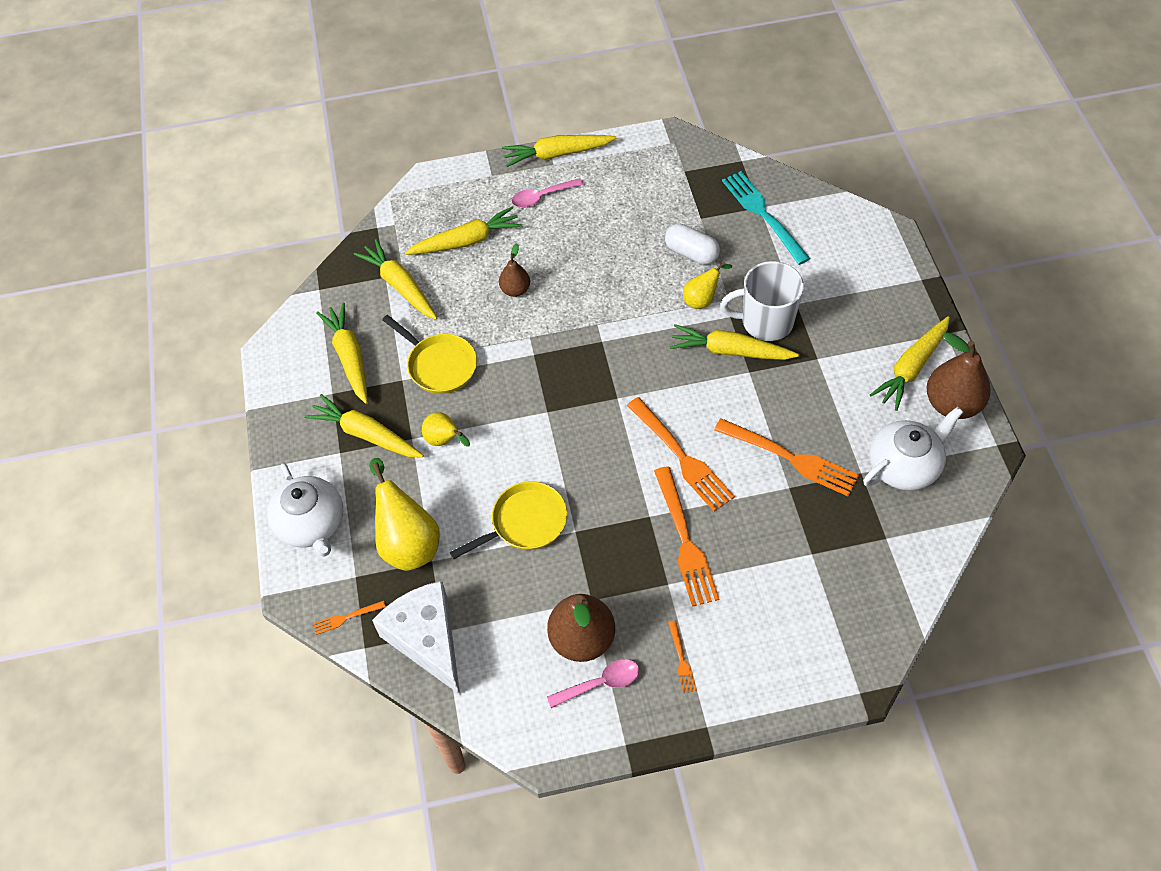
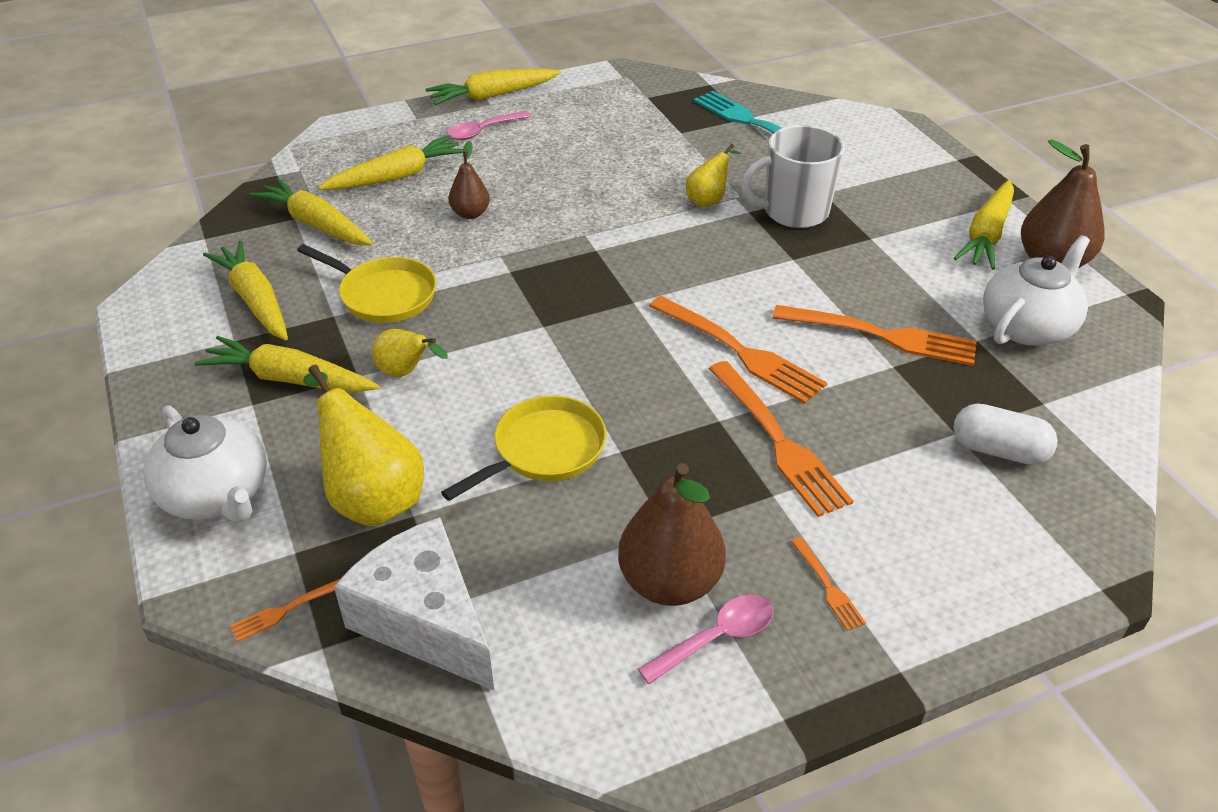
camera: 15 degrees left, 15 degrees down
white capsule [665,224,720,265] -> white capsule moved to [953,404,1058,465]
yellow carrot [670,324,799,360] -> none

